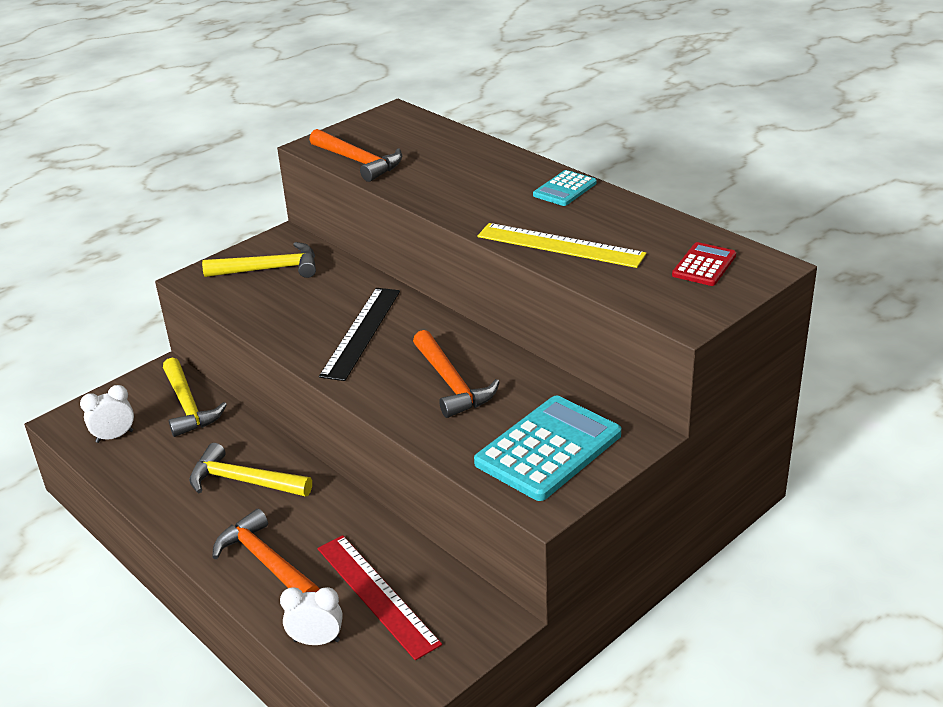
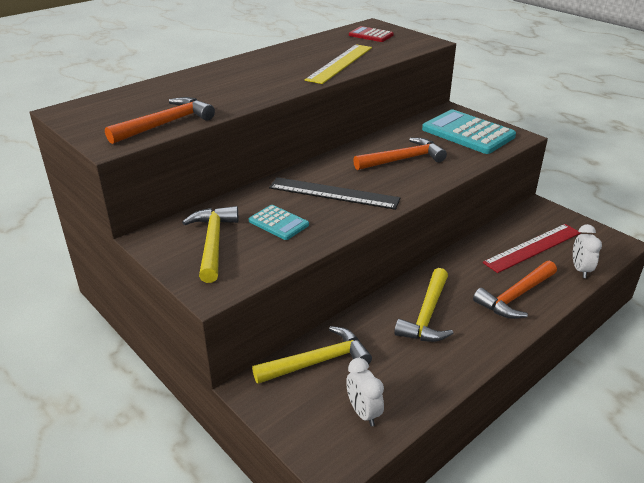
camera: 90 degrees left, 0 degrees up
turquoise calculator [533,170,597,206] -> turquoise calculator moved to [249,205,309,240]

